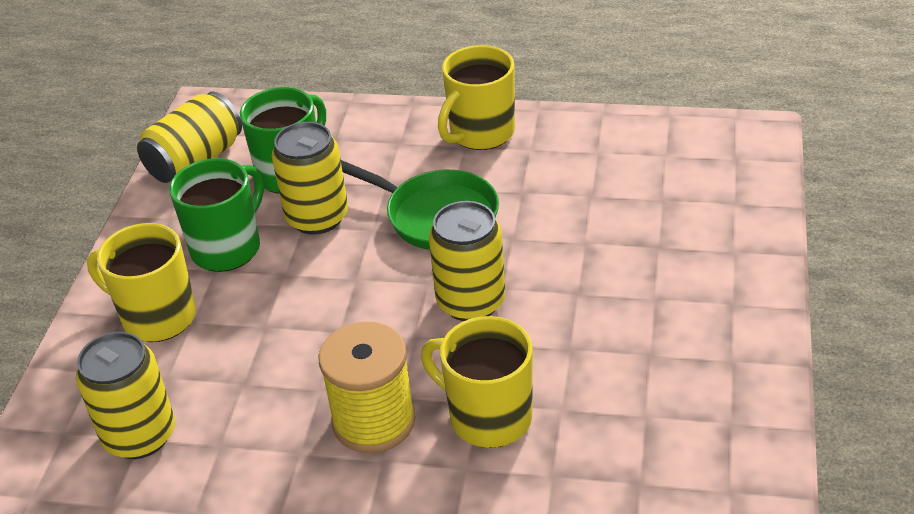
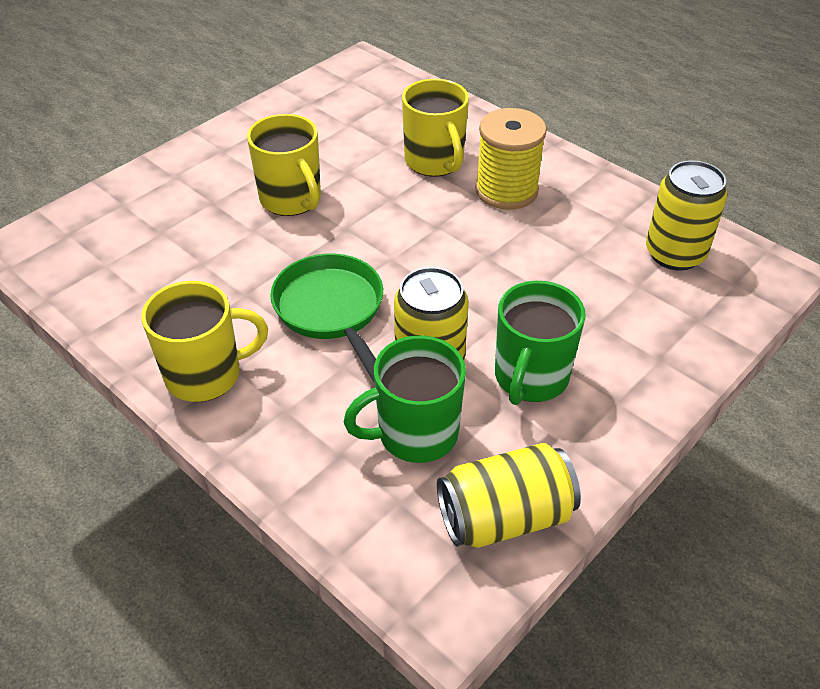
camera: 150 degrees left, 5 degrees up
yellow mug [87,223,196,342] -> yellow mug moved to [247,114,321,216]
green mug [169,158,264,272] -> green mug turned 45 degrees counterclockwise [495,281,586,405]
yellow can [429,201,505,321] -> none

